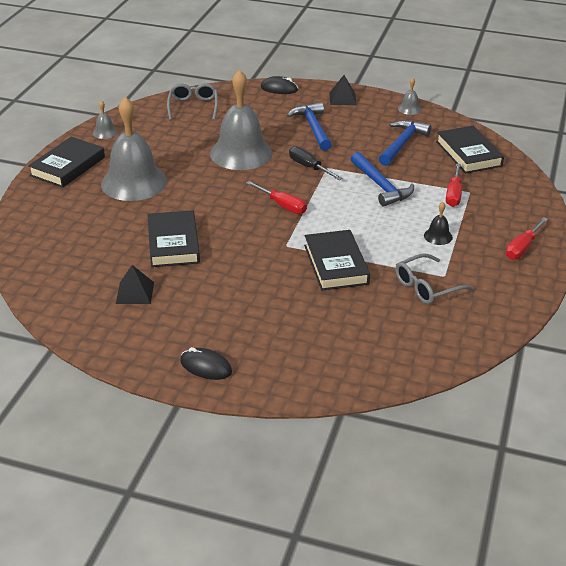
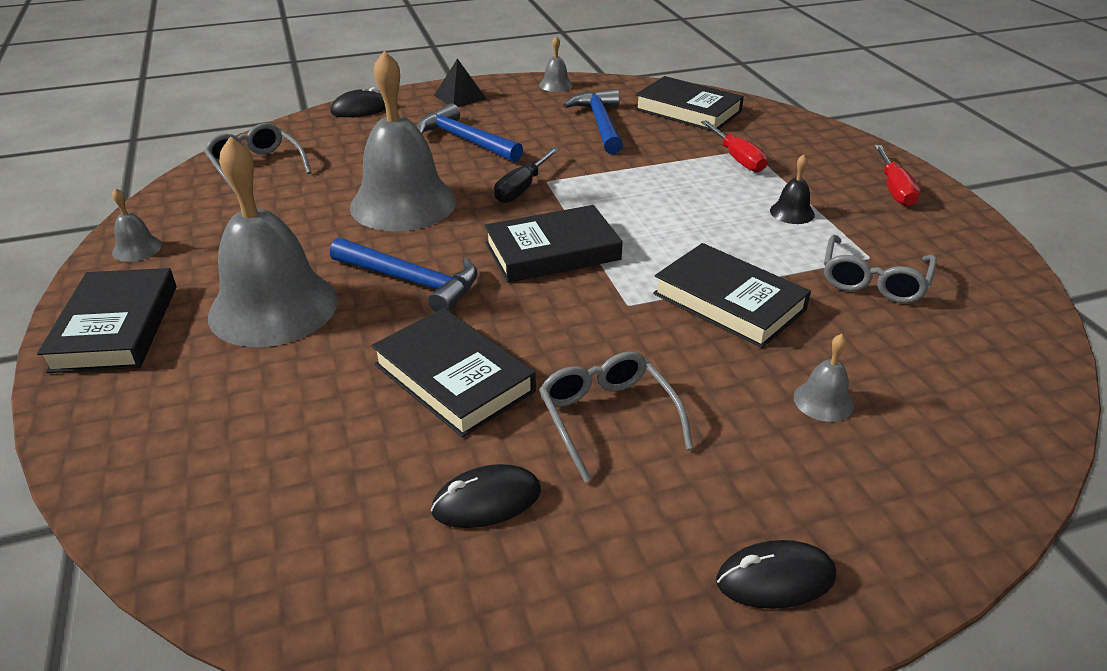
camera: 35 degrees left, 0 degrees up
black pyramid [116,265,154,304] -> black mouse [431,464,541,528]
red screwdriver [246,181,307,214] -> black book [484,205,623,283]
black screwdriver [289,146,343,180] -> black screwdriver turned 75 degrees counterclockwise [494,147,559,203]
blue hammer [351,152,414,207] -> blue hammer moved to [330,238,478,312]
none -> grey glasses [539,351,694,482]
none -> grey bell [794,334,854,422]

